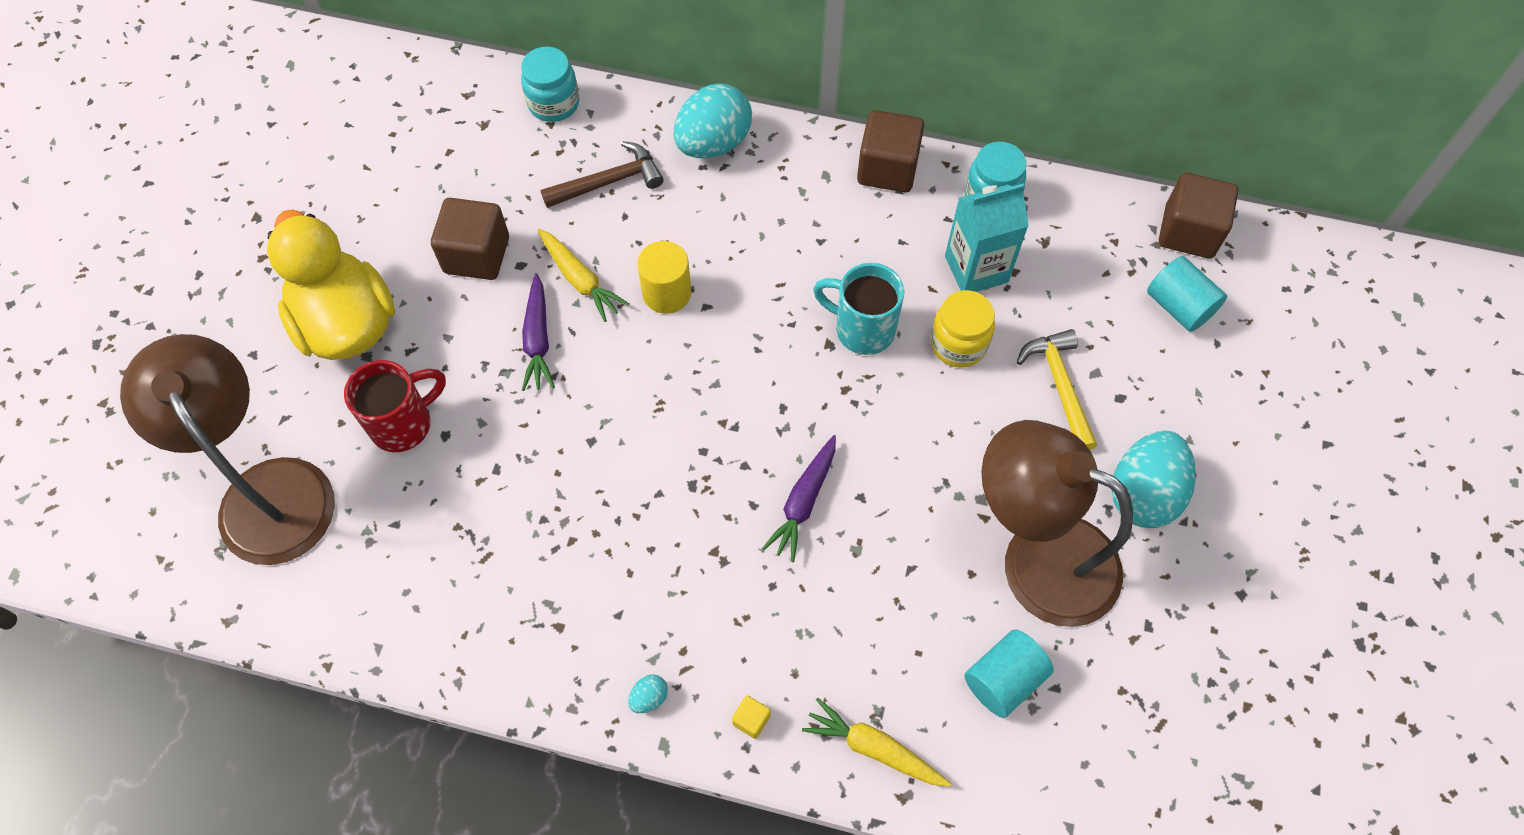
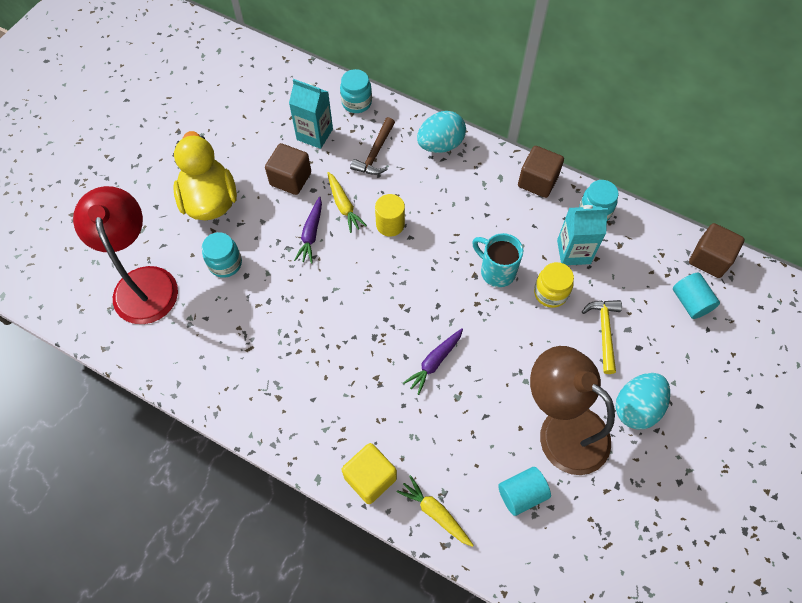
camera: 15 degrees right, 0 degrees up
brown lamp [120,334,335,565] -> red lamp [73,186,178,324]
red mug [344,360,446,452] -> turquoise jar [202,232,242,278]
brown hammer [540,141,664,208] -> brown hammer turned 120 degrees clockwise [350,117,395,175]
turquoise egg [628,674,668,713] -> none
yellow cube [732,695,770,739] -> yellow cube [341,443,397,504], size x2.34
none -> turquoise carton [289,79,333,149]

